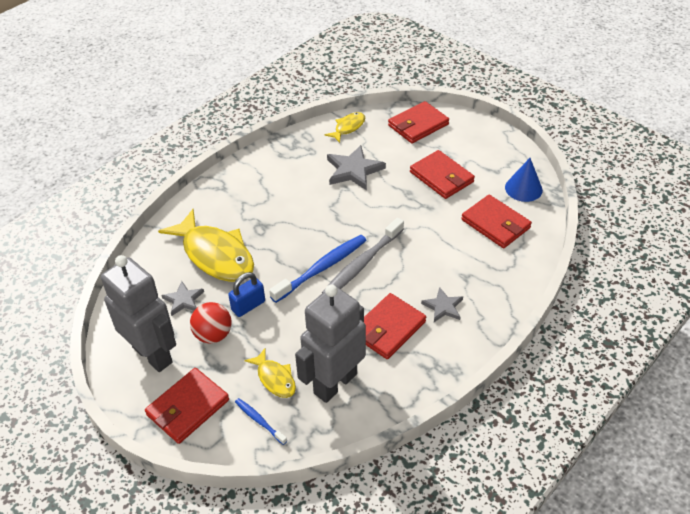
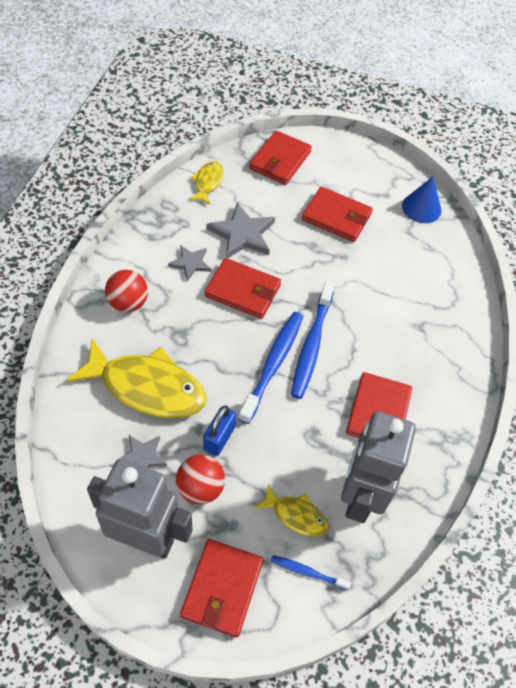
camera: 30 degrees left, 10 degrees up
grey toothbrush [322,218,404,293] -> blue toothbrush [291,281,335,399]
grey star [421,287,463,322] -> grey star moved to [168,245,211,281]
red wallet [461,195,532,248] -> red wallet moved to [205,258,281,319]
none -> red ball [105,270,148,312]

